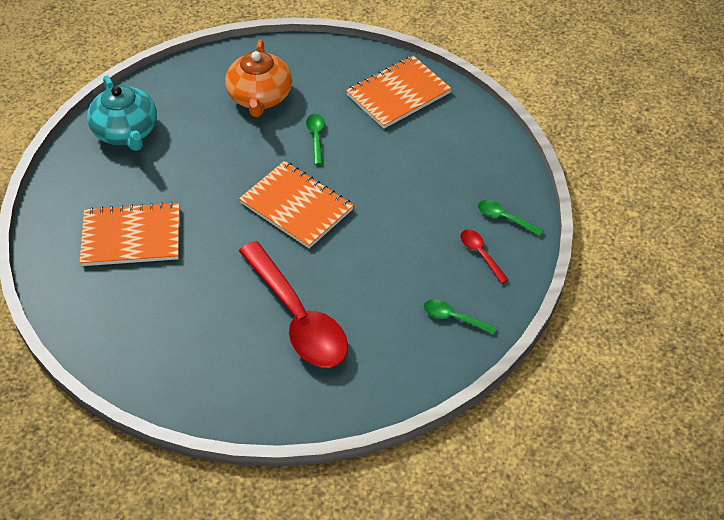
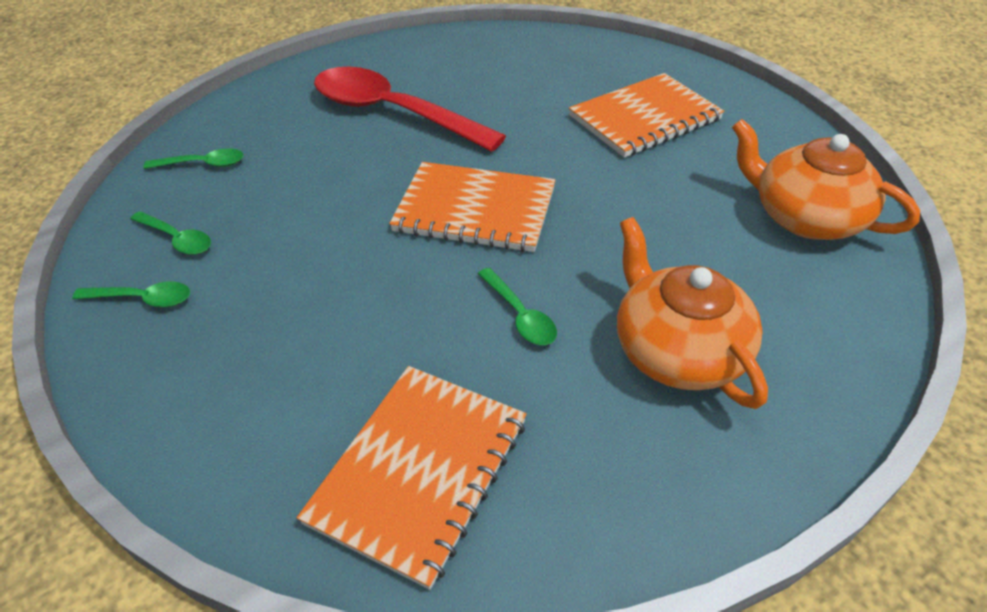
camera: 155 degrees right, 5 degrees down
turquoise teapot [87,75,157,151] -> orange teapot [732,119,920,240]
red spoon [460,229,509,284] -> green spoon [130,212,211,255]

